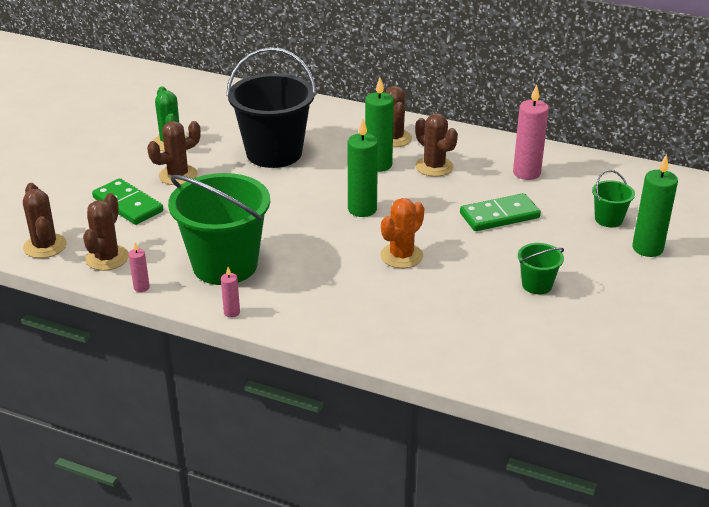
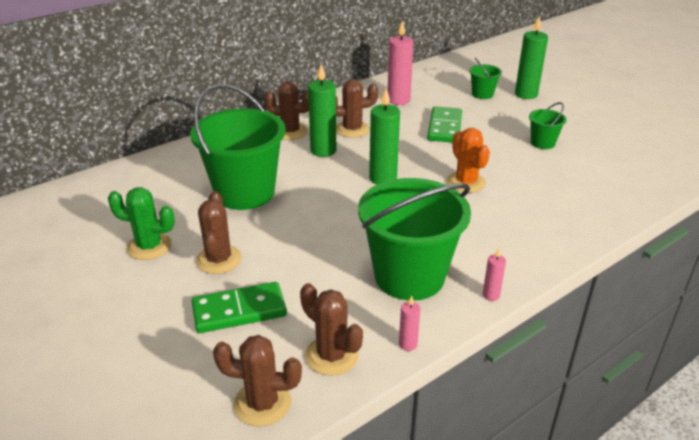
camera: 60 degrees left, 0 degrees up
black bucket [226,47,316,168] -> green bucket [190,84,286,210]

